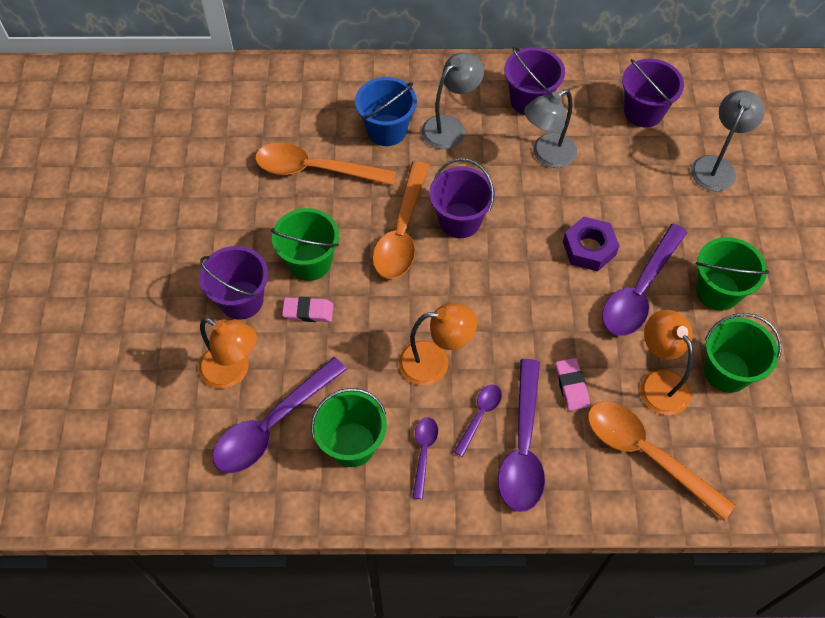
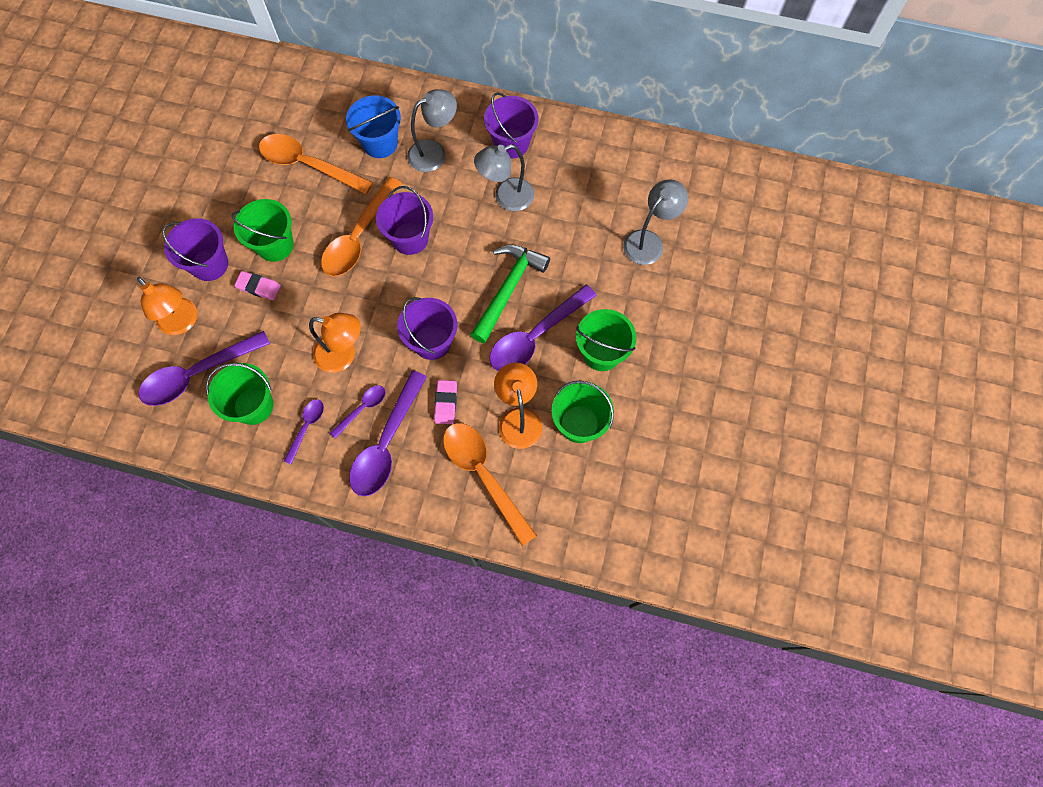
camera: 15 degrees right, 10 degrees up
purple nut [563,217,619,271] -> green hammer [470,245,550,344]
purple bucket [622,59,684,127] -> purple bucket moved to [397,297,457,360]

